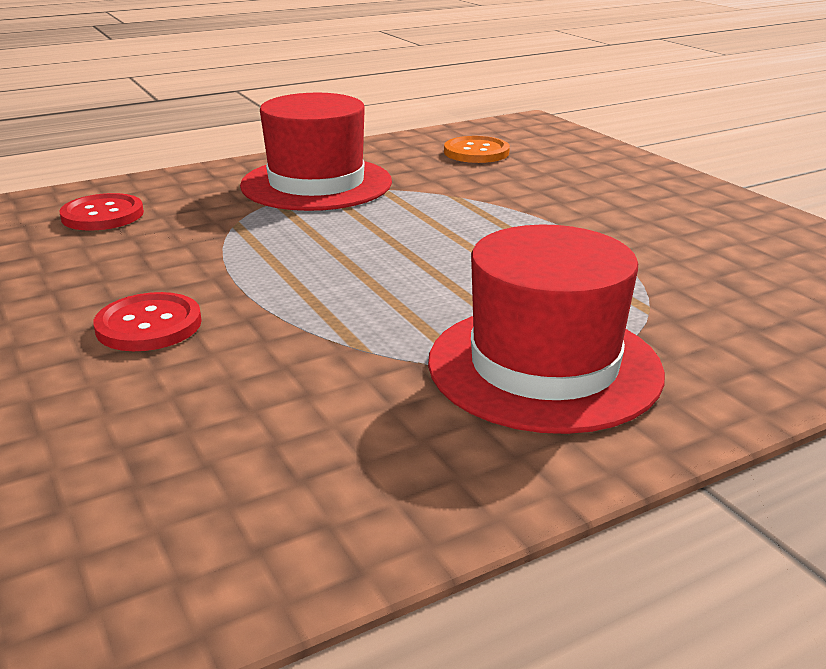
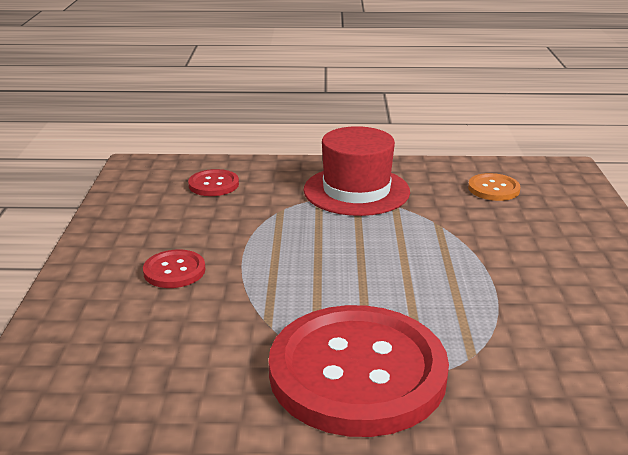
camera: 30 degrees right, 0 degrees up
red hat [428,225,665,434] -> red button [269,305,449,437]

